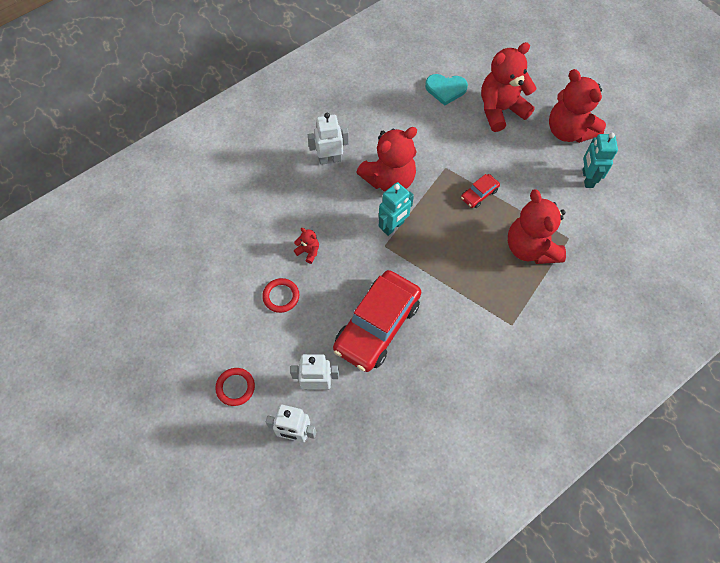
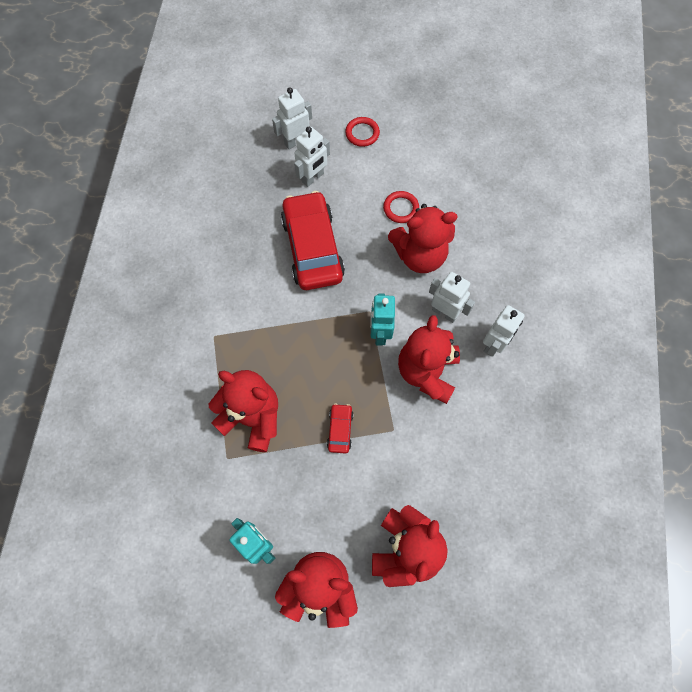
camera: 135 degrees right, 5 degrees up
red teddy bear [293,228,319,264] -> red teddy bear [388,204,458,273], size x2.37
turquoise heart [425,74,468,106] -> none
none -> white robot [429,272,475,323]

